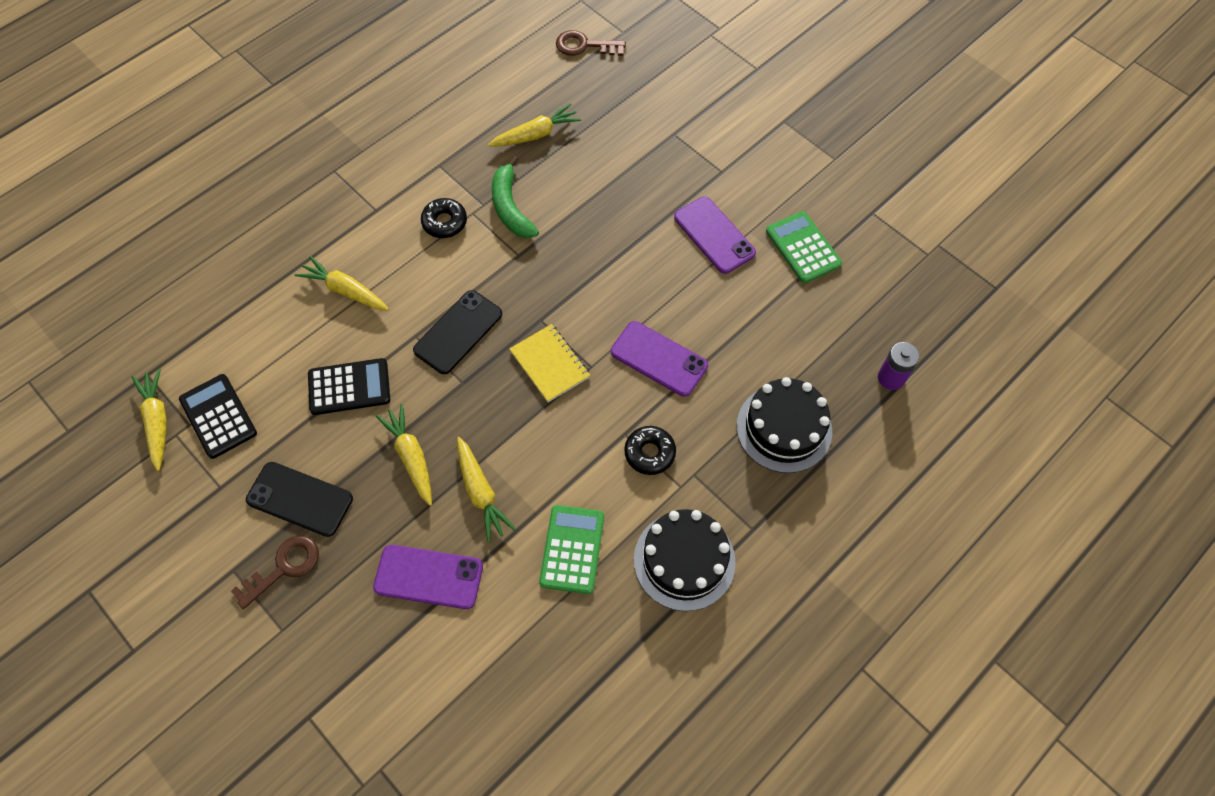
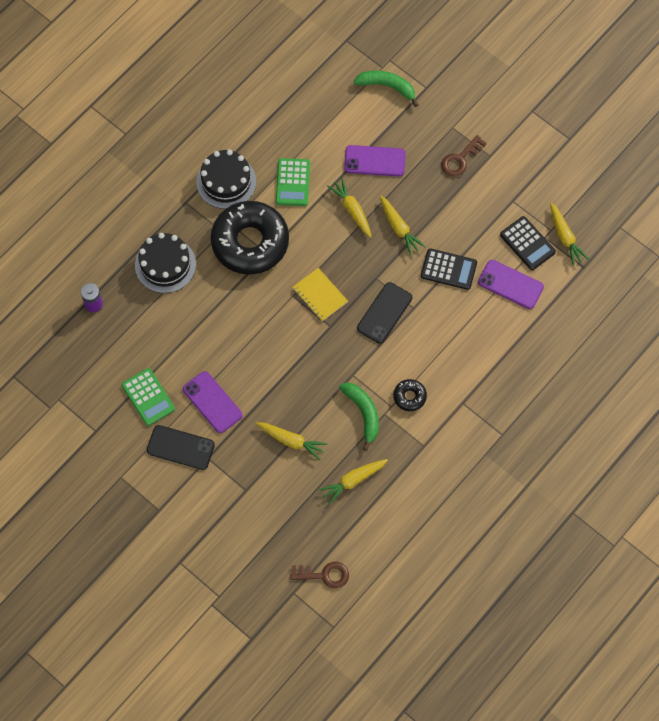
camera: 175 degrees right, 5 degrees up
black phone [246,462,353,537] -> black phone moved to [147,425,215,470]
yellow carrot [295,256,389,311] -> yellow carrot moved to [256,422,328,460]
black calculator [308,358,390,415] -> black calculator turned 150 degrees counterclockwise [421,248,477,290]
purple phone [611,321,708,397] -> purple phone moved to [478,260,544,309]
black donut [624,426,676,475] -> black donut [211,201,289,275], size x2.41
none -> green banana [353,70,418,107]

